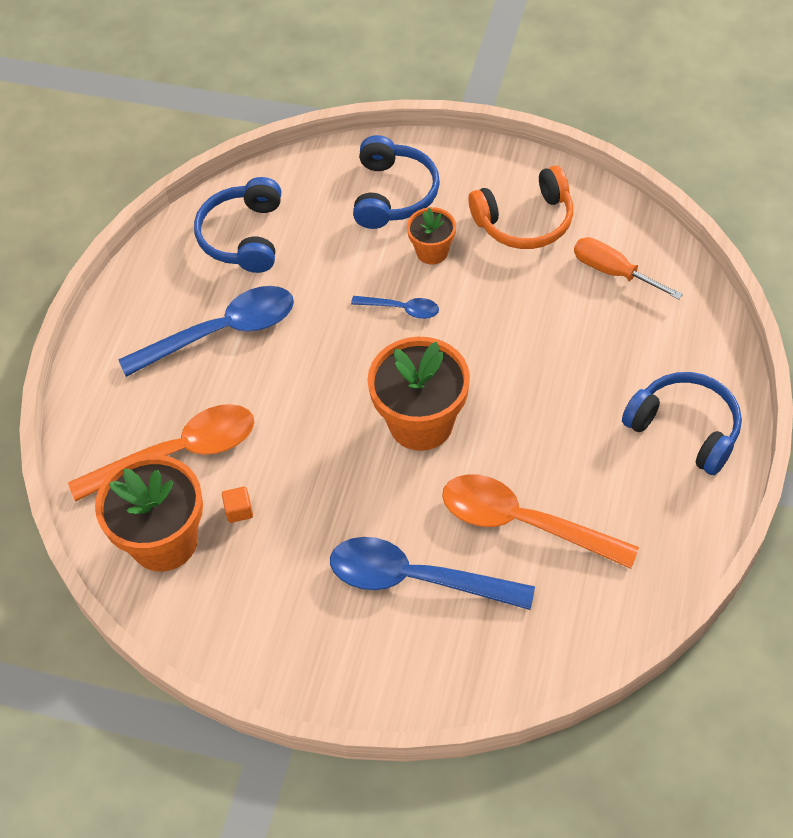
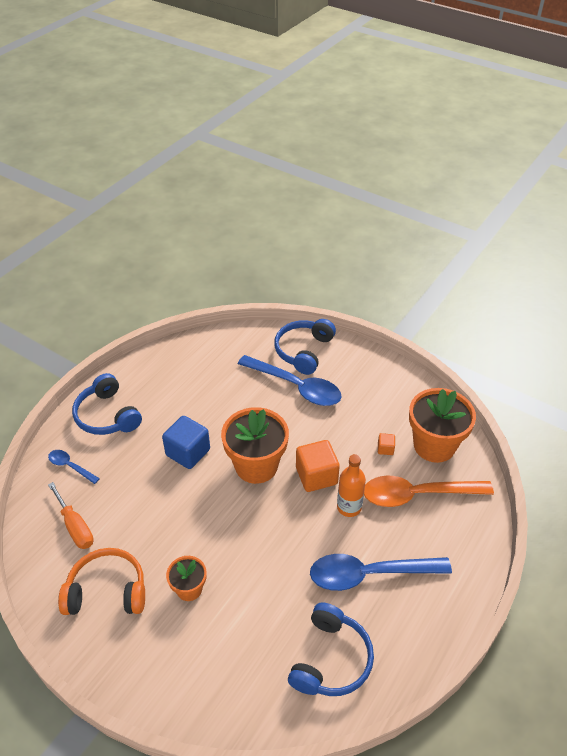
camera: 165 degrees left, 10 degrees down
blue spoon [351,296,439,319] -> blue spoon moved to [48,450,100,484]
blue headphones [353,135,440,229] -> blue headphones moved to [274,319,336,375]
orange spoon [442,474,639,569] -> none
none -> blue cube [162,416,210,469]
none -> orange cube [296,440,340,492]
none -> orange bottle [337,454,366,517]

